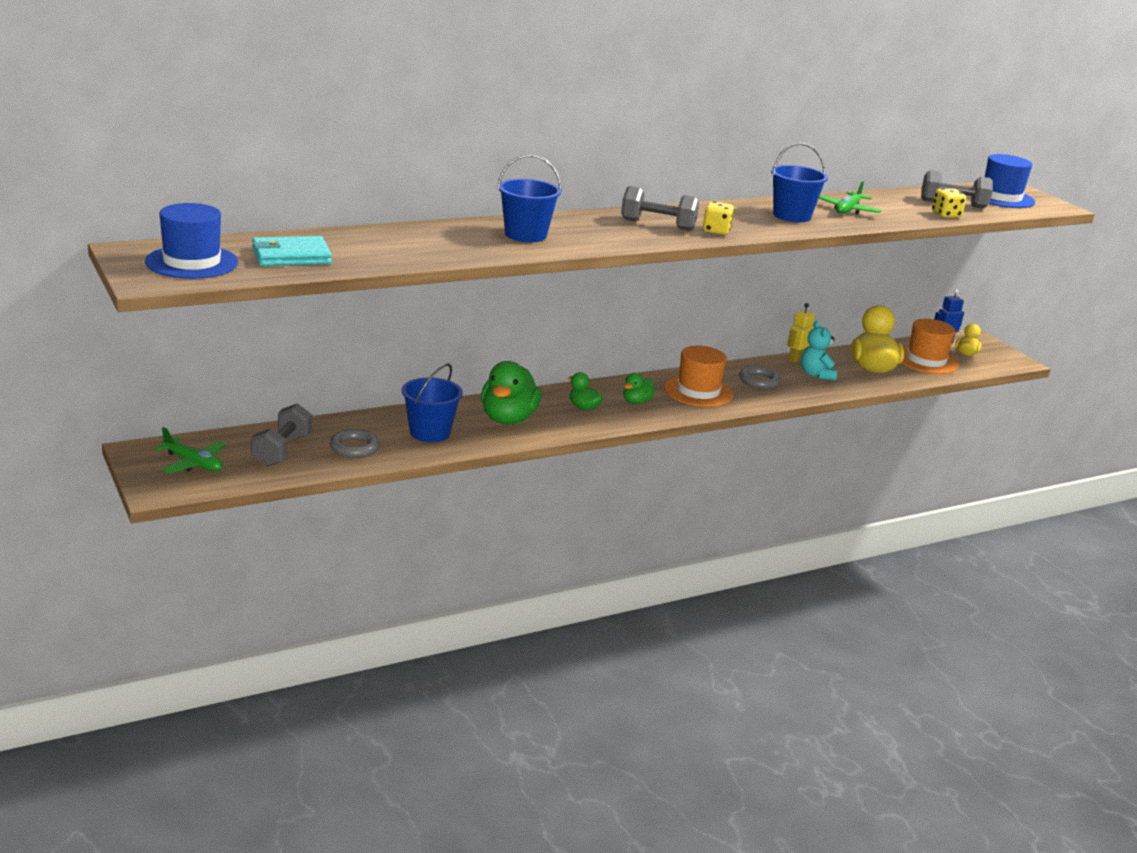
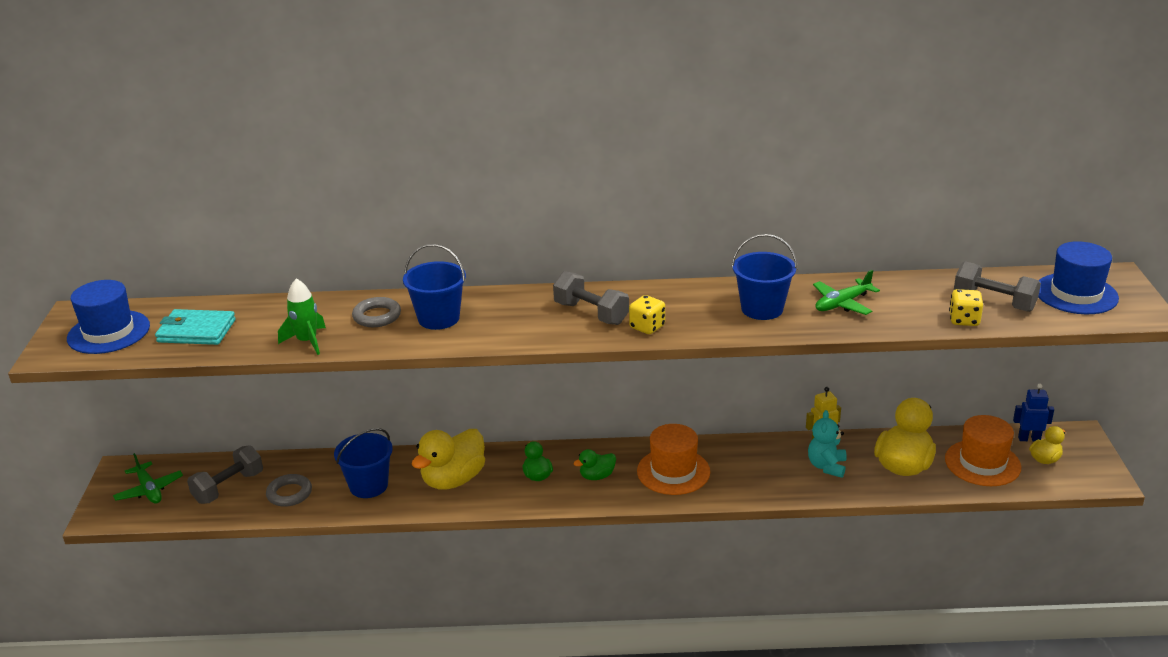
camera: 30 degrees right, 5 degrees up
green duck [481,361,542,425] -> yellow duck [411,429,485,490]
grey ring [739,366,781,389] -> grey ring moved to [352,297,401,327]
none -> green rocket [278,278,326,355]

